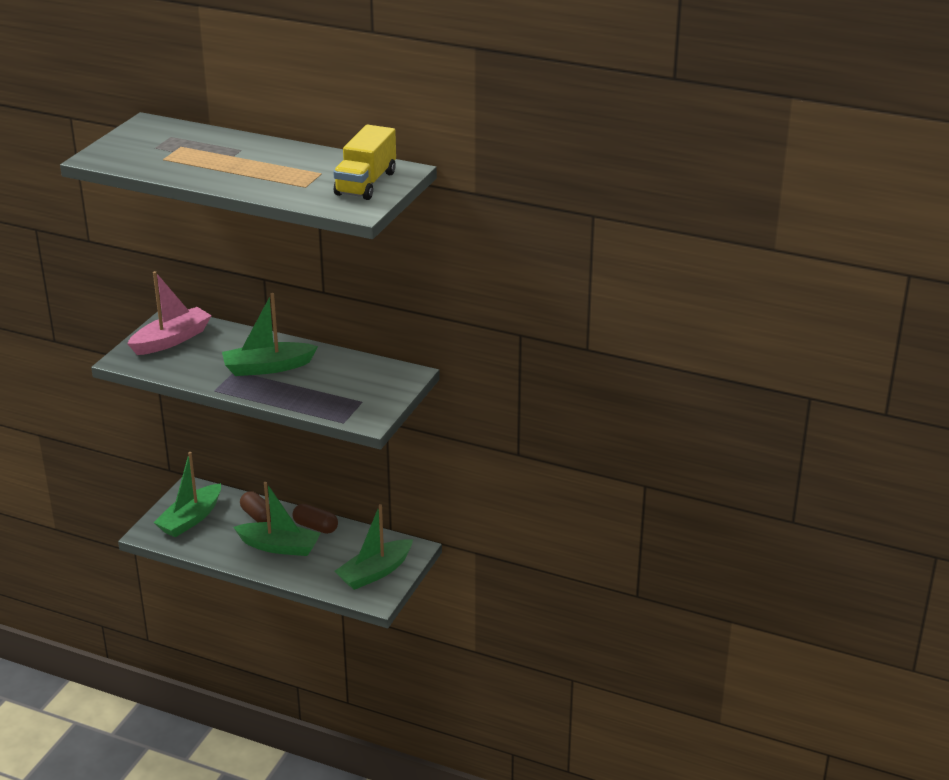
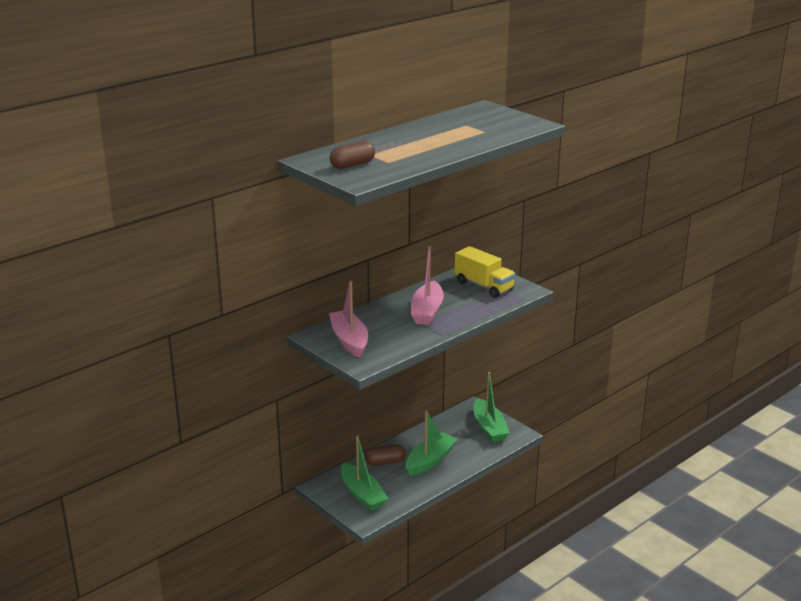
camera: 65 degrees left, 5 degrees down
green boat [222,293,318,376] -> pink boat [411,246,444,325]
brown capsule [292,504,338,534] -> brown capsule moved to [330,141,375,169]
yellow truck [333,124,396,200] -> yellow truck moved to [454,246,515,298]

